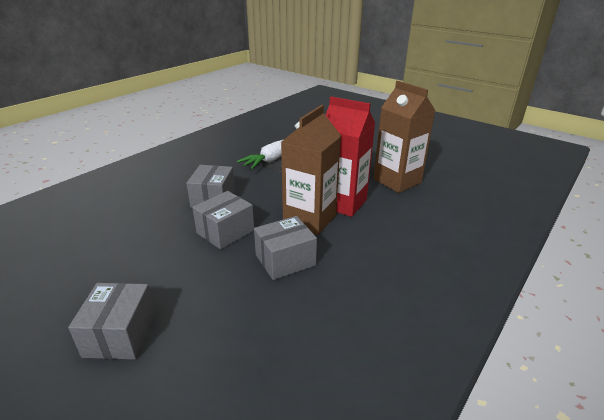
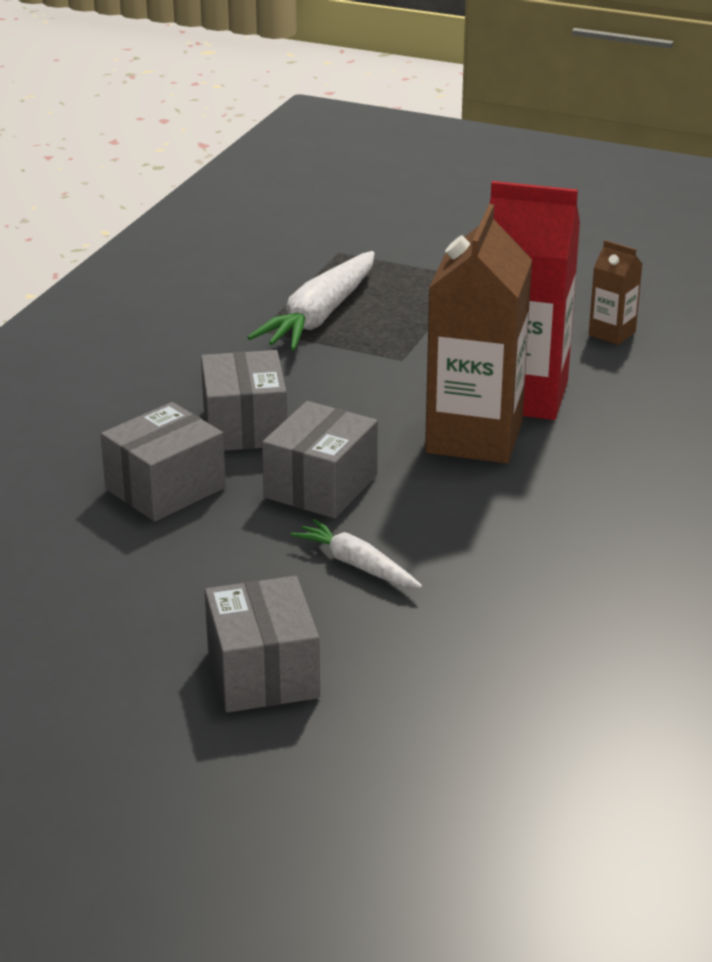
camera: 15 degrees left, 0 degrees up
grey box [254,216,317,280] -> grey box moved to [100,402,226,522]
brown carton [373,81,436,193] -> brown carton [589,240,642,345], size x0.46
none -> white carrot [291,519,422,588]

